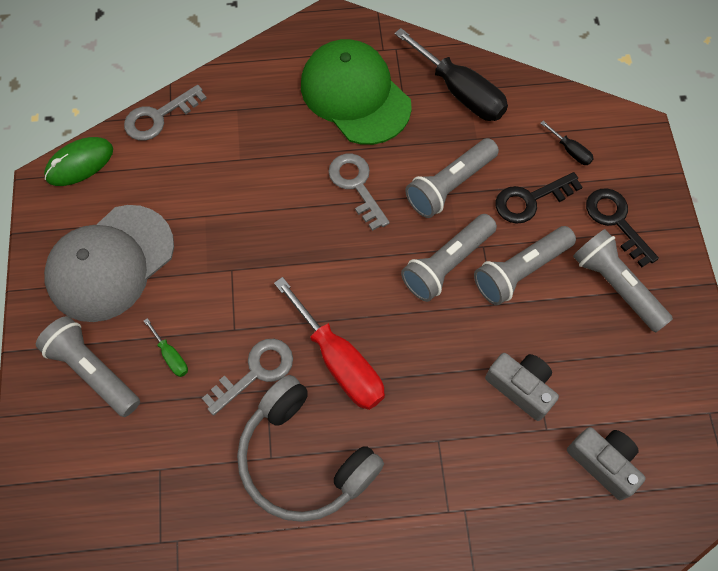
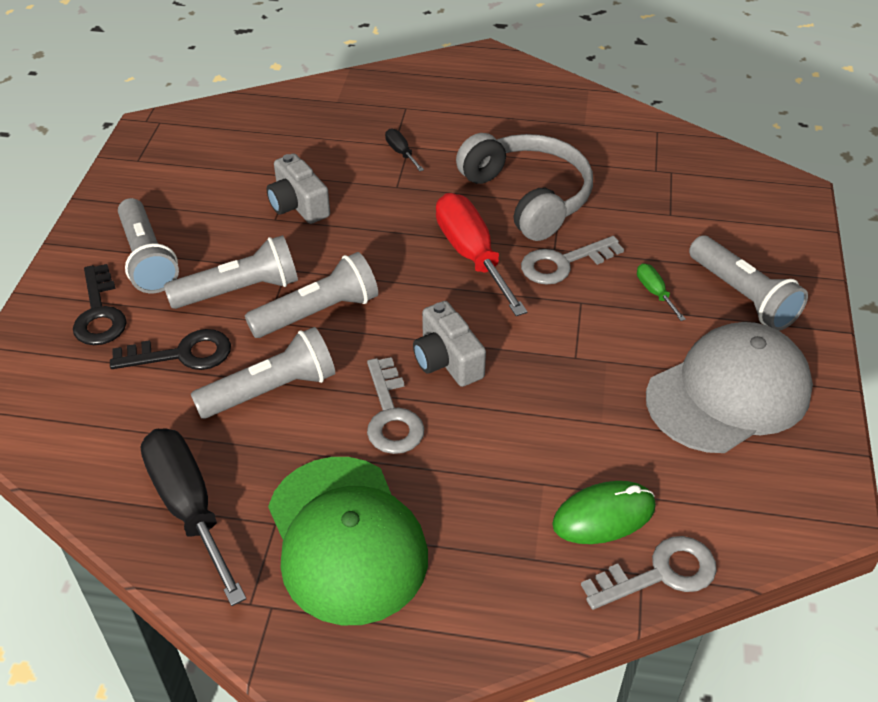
camera: 165 degrees left, 20 degrees down
green mouse [44,137,113,186] -> green mouse moved to [552,481,656,544]
black screwdriver [540,121,594,165] -> black screwdriver moved to [385,128,424,171]
grey camera [567,427,646,500] -> grey camera moved to [413,301,486,387]

